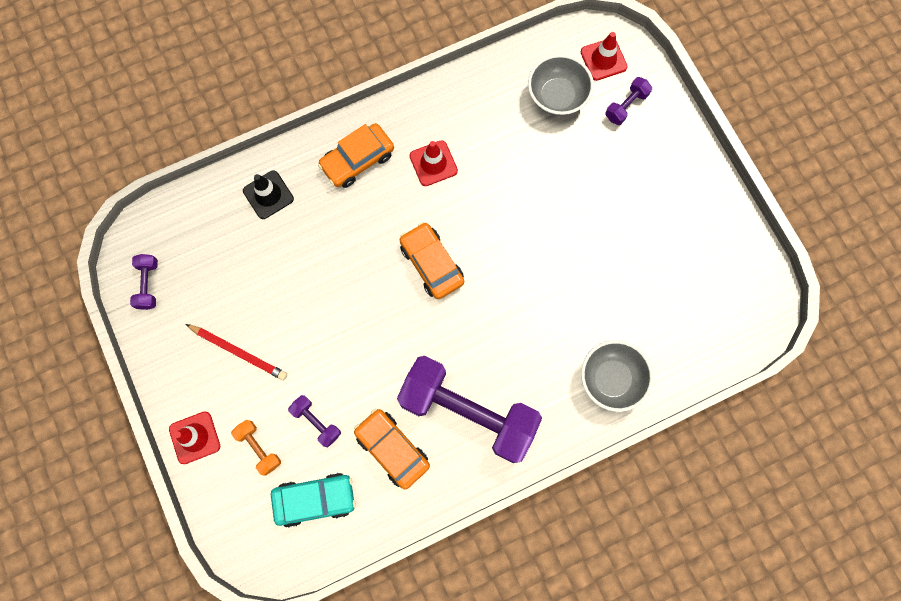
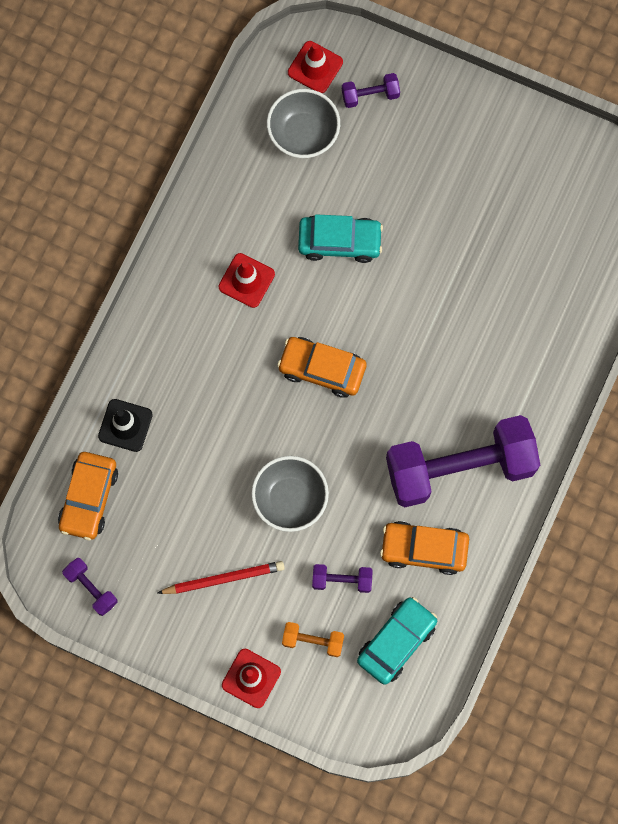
camera: 40 degrees left, 0 degrees up
orange car [318,123,394,188] -> orange car moved to [58,452,118,540]
grey bowl [581,340,653,412] -> grey bowl moved to [251,456,329,532]
purple dumbbell [605,77,652,125] -> purple dumbbell turned 75 degrees clockwise [342,73,400,108]
none -> turquoise car [298,214,383,263]

